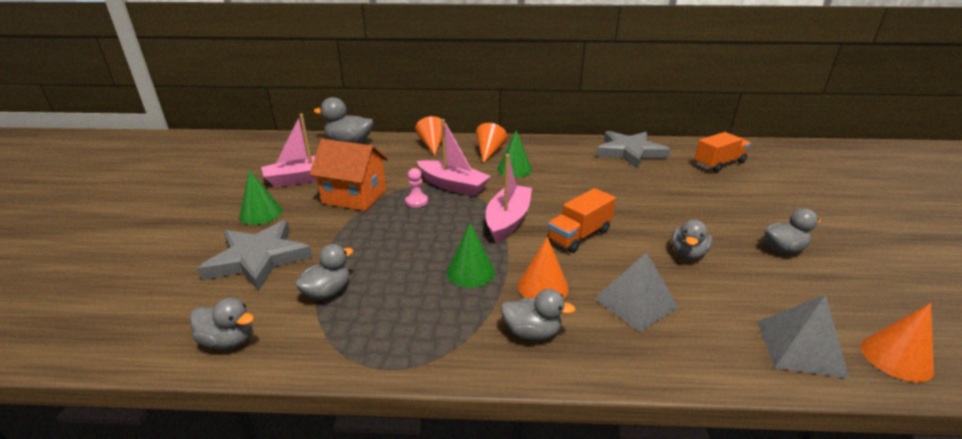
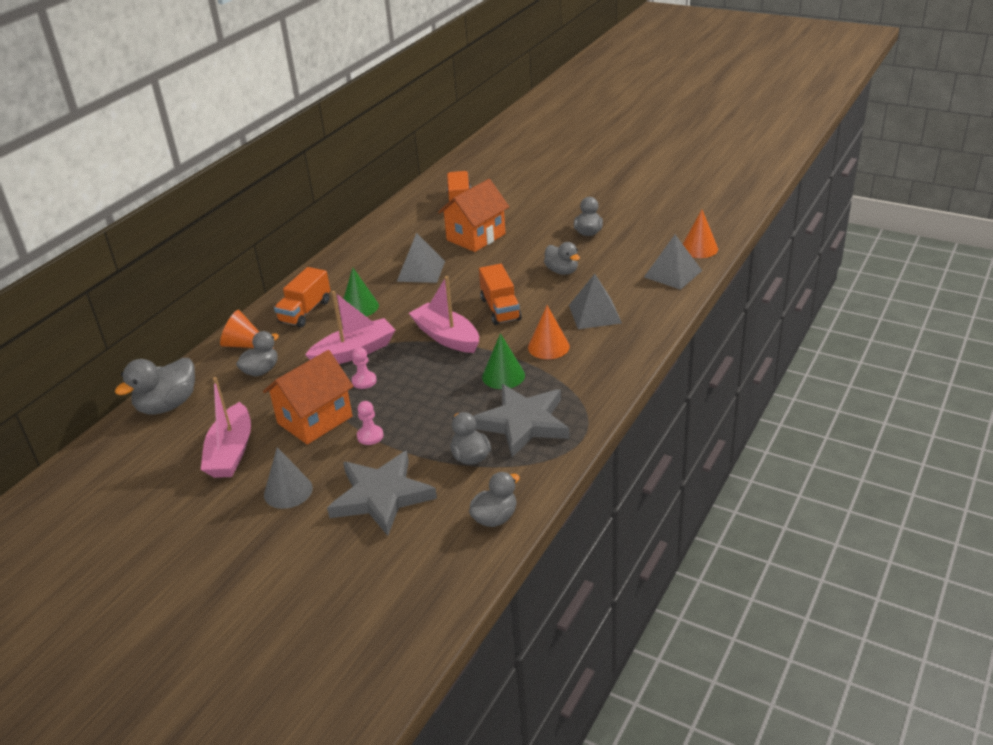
camera: 60 degrees left, 5 degrees up
green cone [239,170,283,225] -> grey cone [264,447,313,509]
orange cone [476,123,507,164] -> orange truck [274,267,330,327]
grey duck [501,289,576,340] -> grey duck moved to [236,331,279,376]
grey star [596,131,671,169] -> grey star moved to [473,384,569,457]
none -> pink pawn [357,401,384,445]
none -> grey pyramid [397,233,445,283]
none -> orange house [438,179,509,252]

